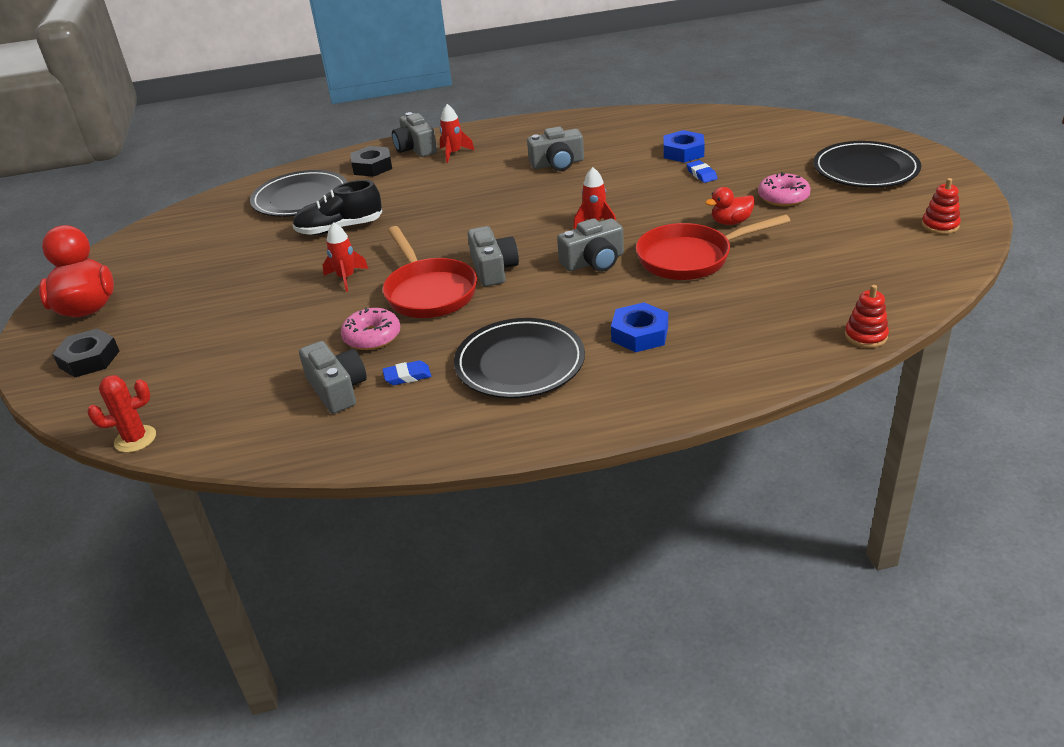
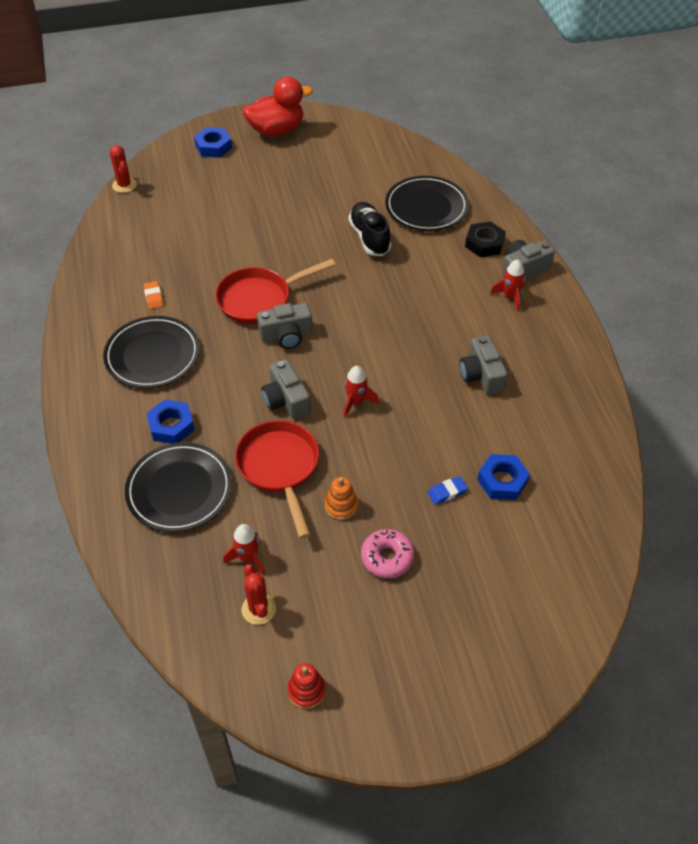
camera: 85 degrees right, 15 degrees up
black nut [52,328,119,377] -> blue nut [194,127,232,158]
grey camera [299,341,367,414] -> none
red rocket [323,222,368,292] -> red rocket moved to [223,524,265,576]
pink donut [341,307,400,350] -> none
blue eraser [382,360,431,385] -> orange eraser [143,281,163,309]
red duck [705,187,755,225] -> orange stacking toy [325,477,358,520]
black plate [813,141,921,188] -> black plate moved to [125,442,232,532]
red stacking toy [845,285,889,348] -> none
none -> red cactus [241,564,276,625]

